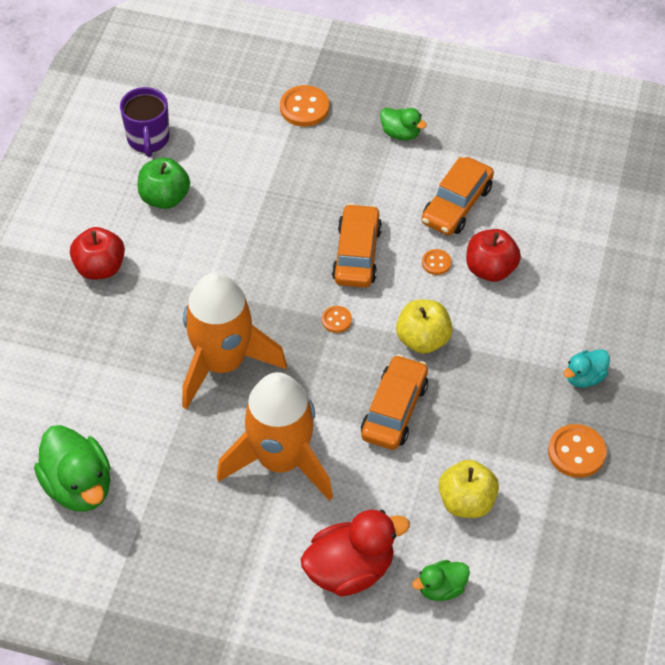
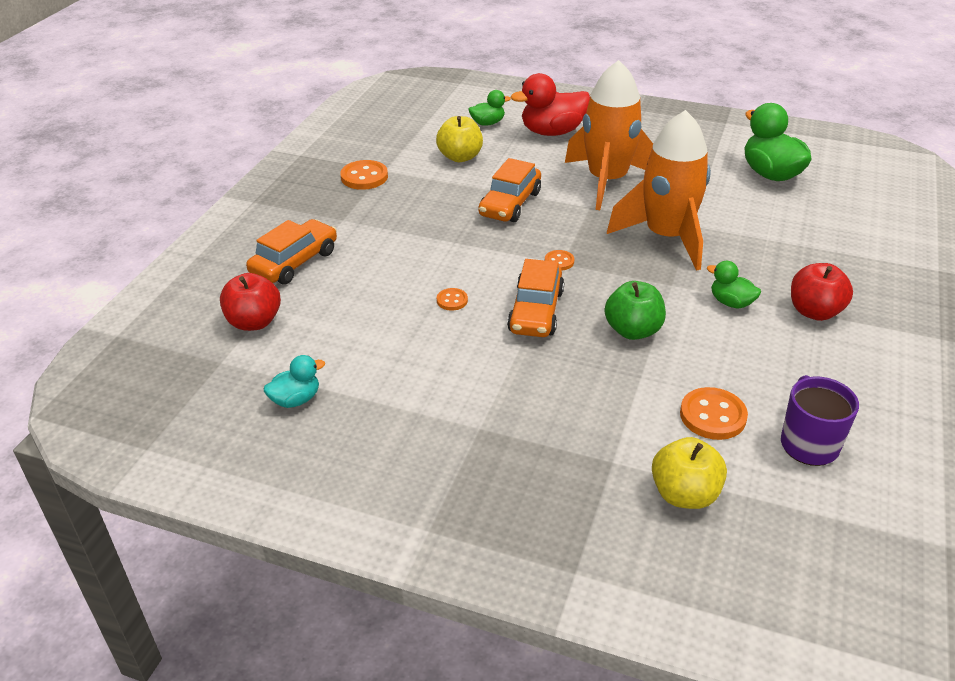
camera: 175 degrees left, 15 degrees down
green apple [138,157,190,209] -> green apple moved to [605,281,666,340]
orange button [280,85,329,127] -> orange button moved to [680,387,748,440]
green duck [380,108,427,141] -> green duck moved to [707,261,761,309]
yellow apple [396,299,453,354] -> yellow apple moved to [652,437,727,509]
orange car [421,157,494,235] -> orange car moved to [246,219,337,284]
red apple [466,229,521,282] -> red apple moved to [220,273,281,331]
turquoise duck [563,349,610,387] -> turquoise duck moved to [263,355,325,408]

